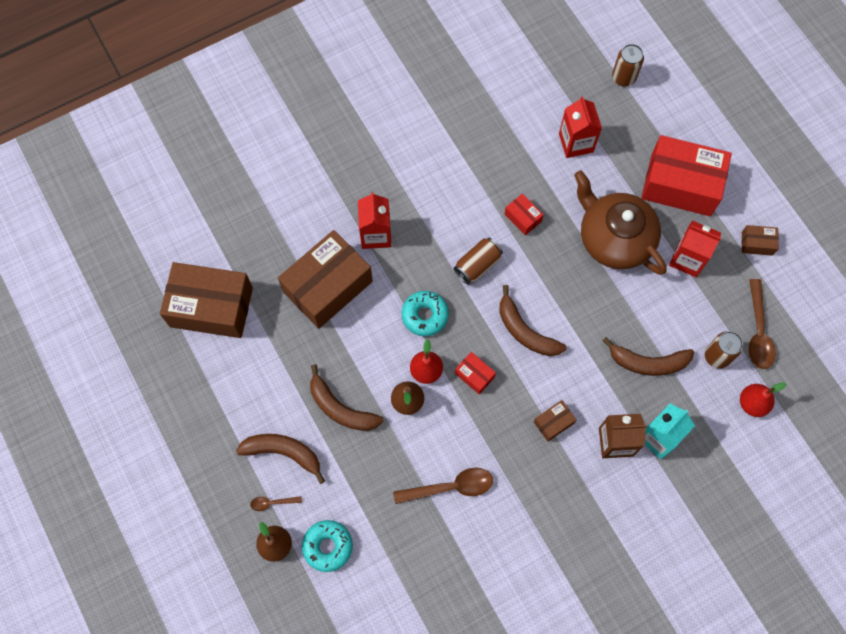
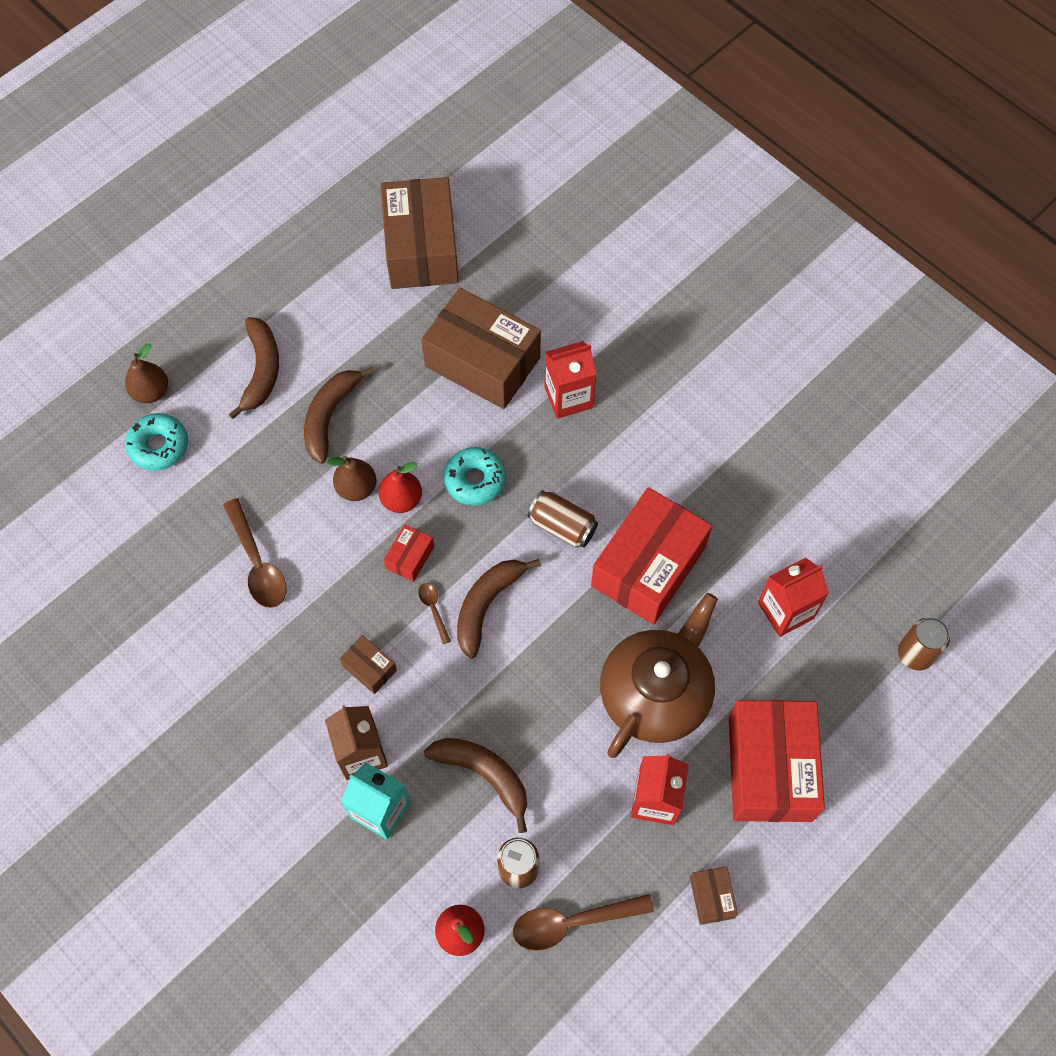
camera: 75 degrees right, 5 degrees down
brown spoon [250,496,302,511] -> brown spoon moved to [418,583,451,644]
red box [505,193,544,235] -> red box [591,487,712,625], size x2.32
brown banana [602,337,694,376] -> brown banana turned 135 degrees clockwise [424,738,527,833]

